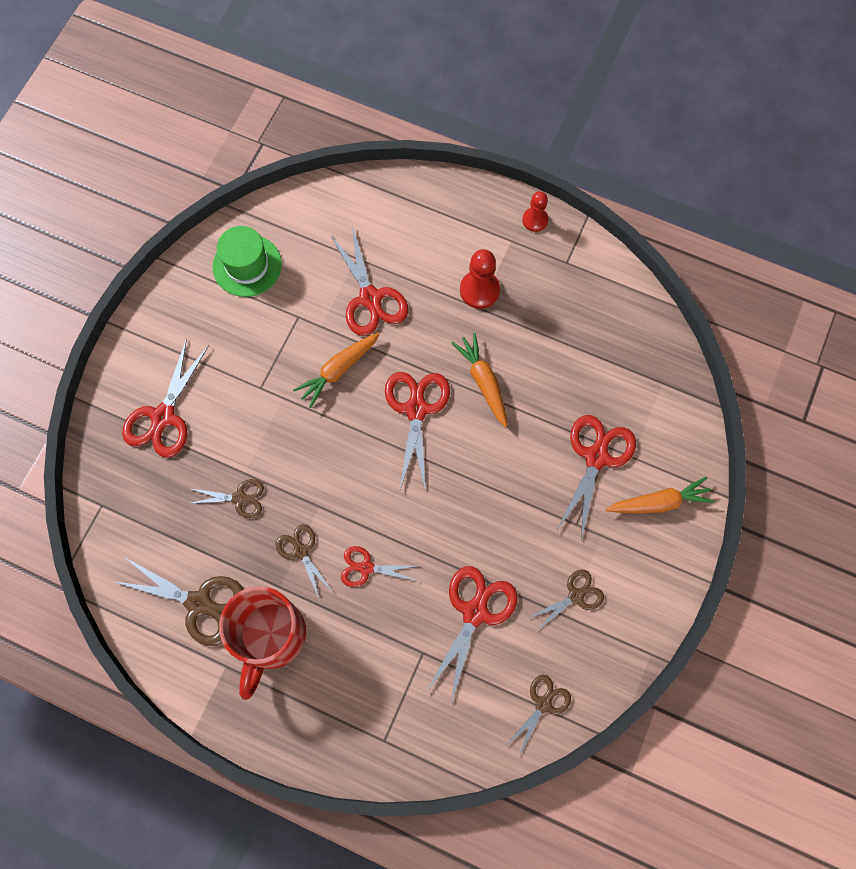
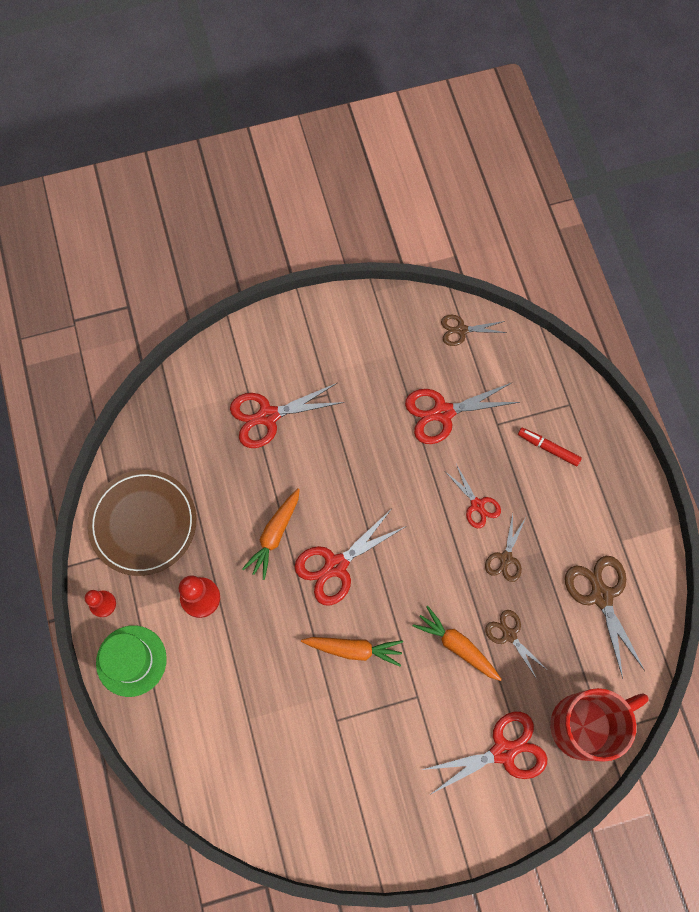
camera: 130 degrees left, 0 degrees up
green hat [213,226,282,297] -> green hat moved to [96,625,167,697]
red mug [219,586,306,700] -> red mug moved to [550,688,649,762]
red scissors [330,227,408,336] -> none
brown scissors [528,569,604,631] -> none
orange carrot [606,477,715,513] -> orange carrot moved to [413,606,502,681]
none -> brown plate [87,470,196,576]
none -> red marker [518,428,582,466]

